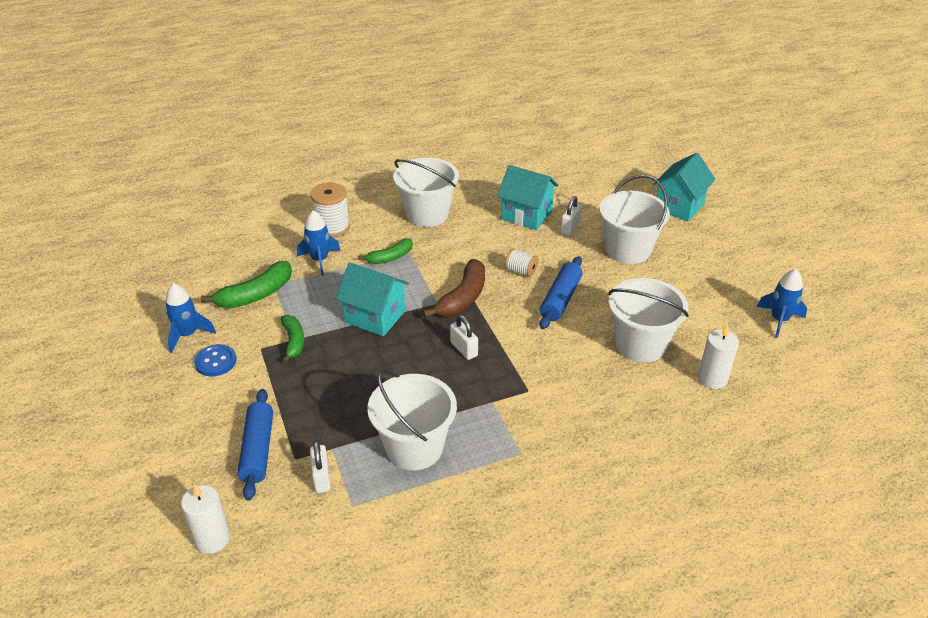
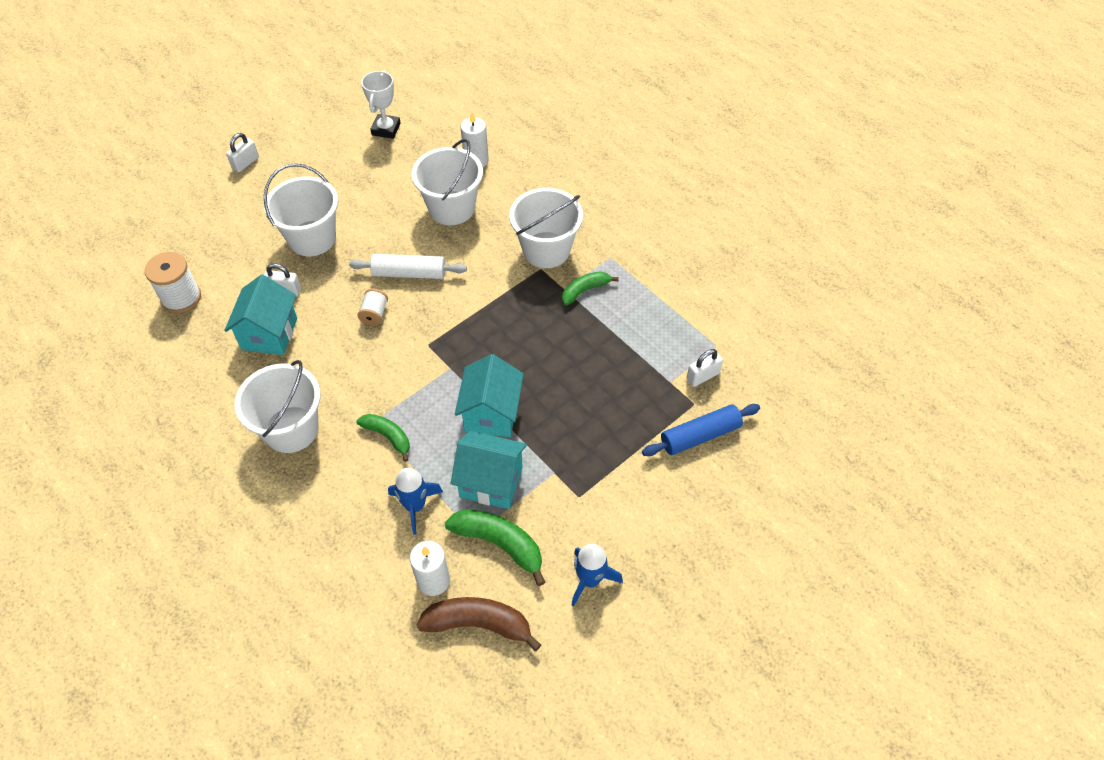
camera: 110 degrees left, 15 degrees up
white candle [181,484,230,554] -> white candle moved to [410,541,450,596]
blue button [194,344,236,376] -> none
green banana [281,315,304,363] -> green banana moved to [562,271,619,305]
white spool [310,183,350,238] -> white spool moved to [145,252,201,313]
white bucket [367,370,457,470] -> white bucket moved to [509,188,583,268]
brown banana [423,259,485,318] -> brown banana moved to [417,597,541,651]
white padlock [450,315,478,360] -> white padlock moved to [226,133,259,172]
blue rolling pin [540,256,582,329] -> white rolling pin [349,254,467,279]
turquoise house [653,153,716,222] -> turquoise house moved to [451,431,527,509]
blue rocket [757,269,807,338] -> white trophy [361,70,401,139]

